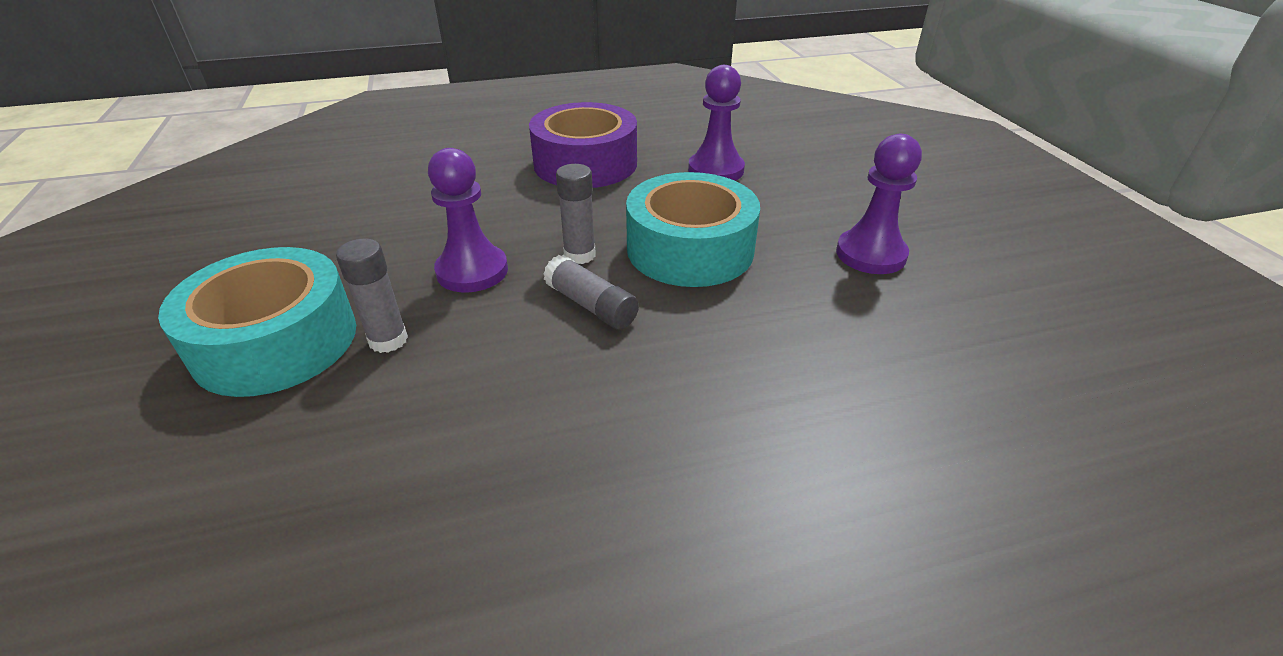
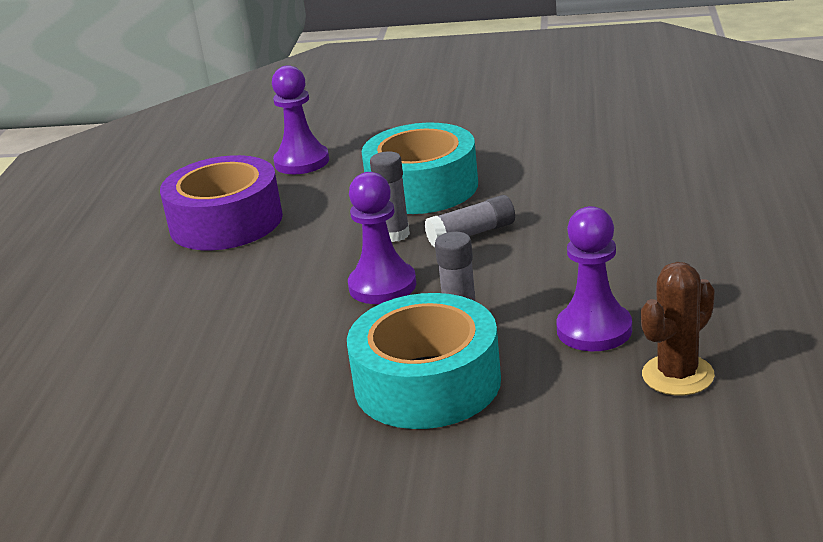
camera: 65 degrees left, 10 degrees down
purple pawn [836,134,922,274] -> purple pawn moved to [556,206,632,351]
none -> brown cactus [641,262,715,396]

